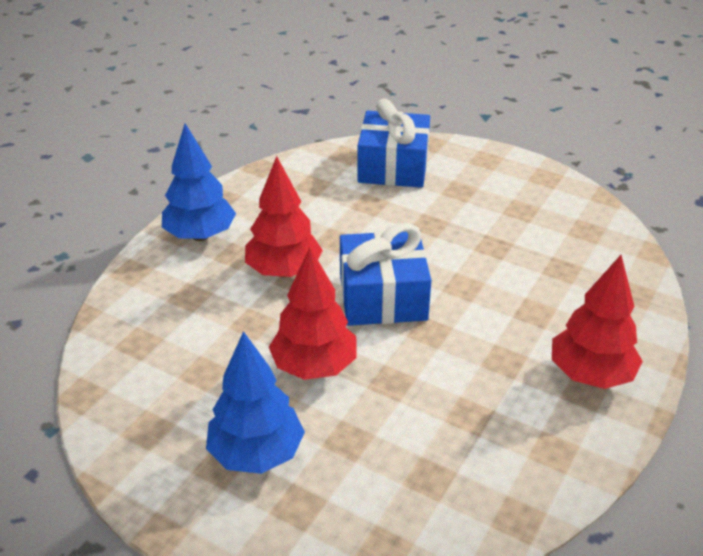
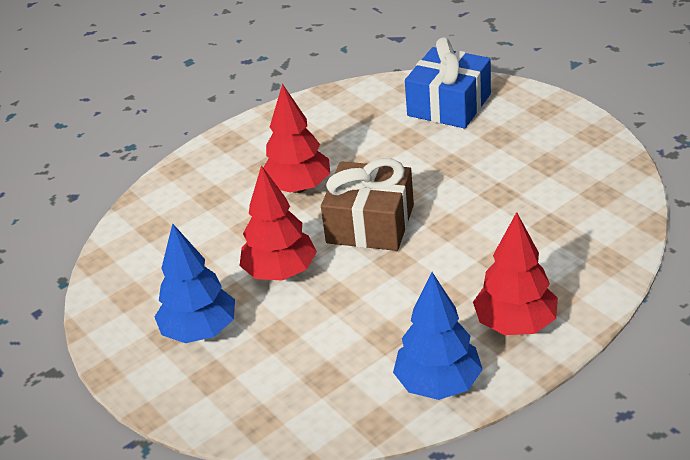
camera: 25 degrees right, 0 degrees up
blue tree [162,123,236,241] -> blue tree moved to [393,272,483,400]
blue gift [340,223,431,326] -> brown gift [321,158,414,251]

